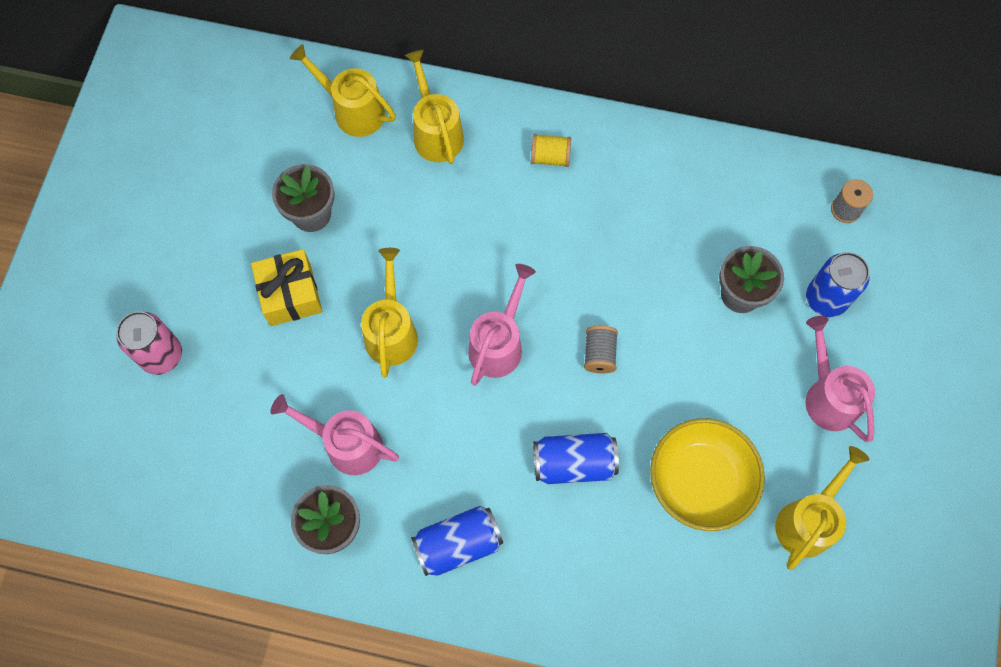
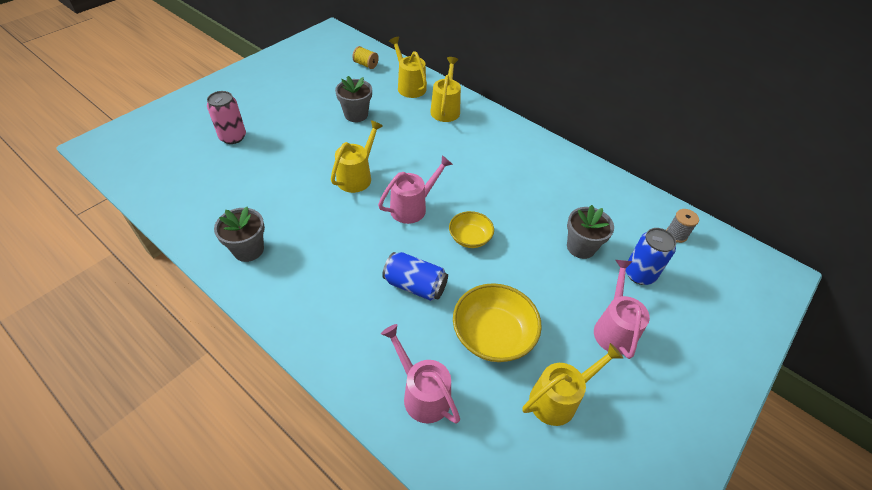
camera: 25 degrees right, 20 degrees down
yellow gift [251,249,322,326] -> none
pink watering can [270,394,399,475] -> pink watering can moved to [381,324,460,424]
blue can [411,506,503,576] -> none
yellow spool [531,134,571,167] -> yellow spool moved to [352,46,379,69]
grey spool [584,325,618,373] -> yellow bowl [449,211,494,248]

